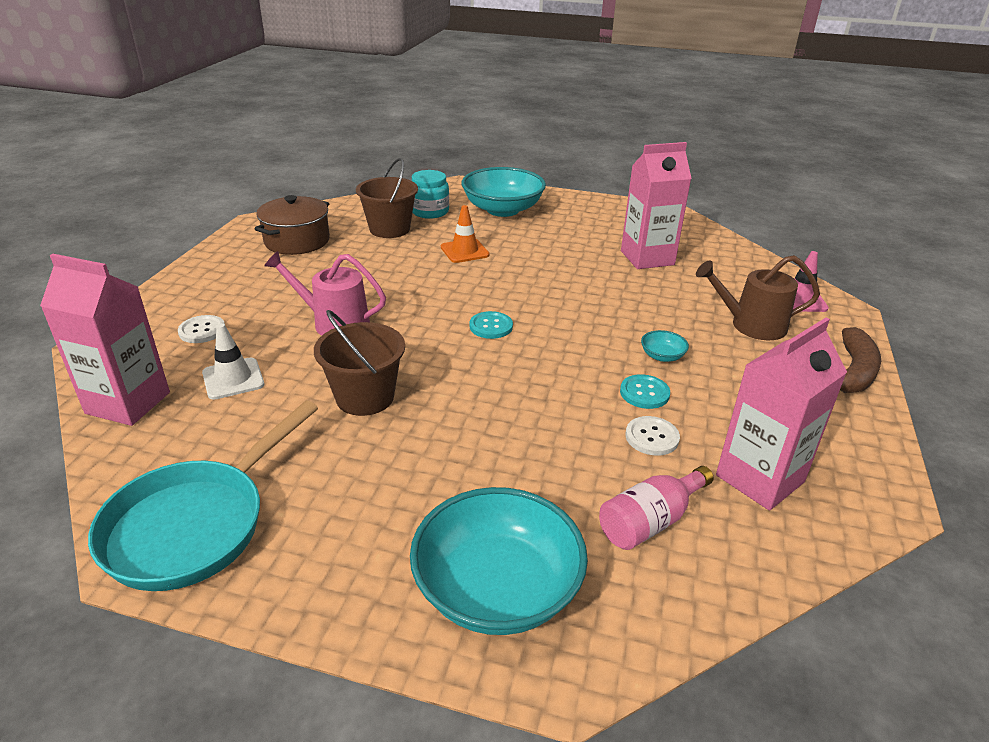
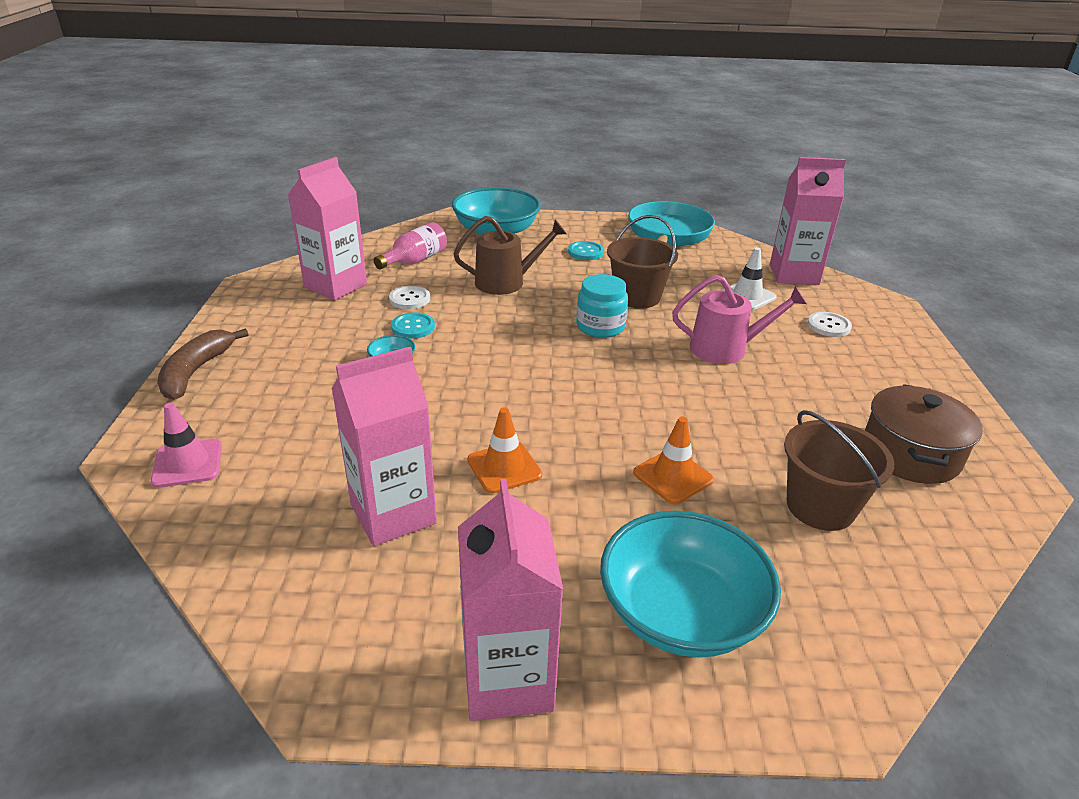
camera: 165 degrees right, 0 degrees up
turquoise jar [412,170,449,219] -> turquoise jar moved to [577,274,628,338]
turquoise button [469,311,513,339] -> turquoise button moved to [568,241,604,260]
brown watering can [696,255,820,340] -> brown watering can moved to [453,216,567,295]
none -> pink carton [458,479,563,721]
none -> orange traffic cone [467,407,542,494]

